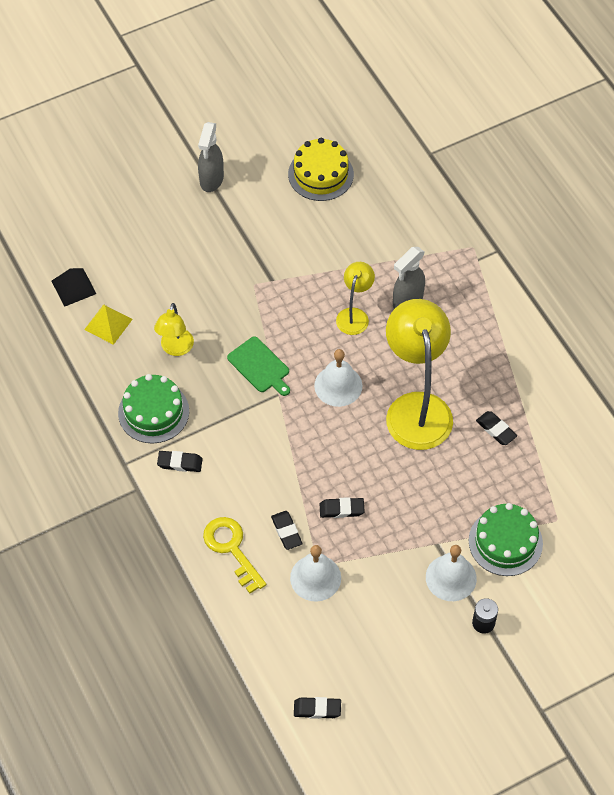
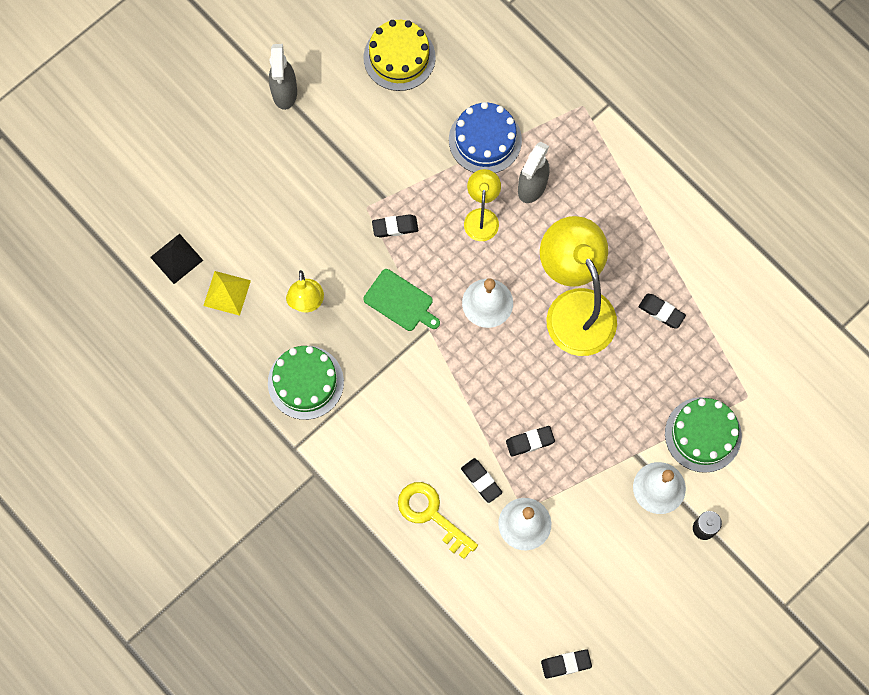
camera: 15 degrees left, 15 degrees up
black eraser [157,451,203,472] -> black eraser moved to [372,214,418,238]
none -> blue cake [449,102,522,173]

